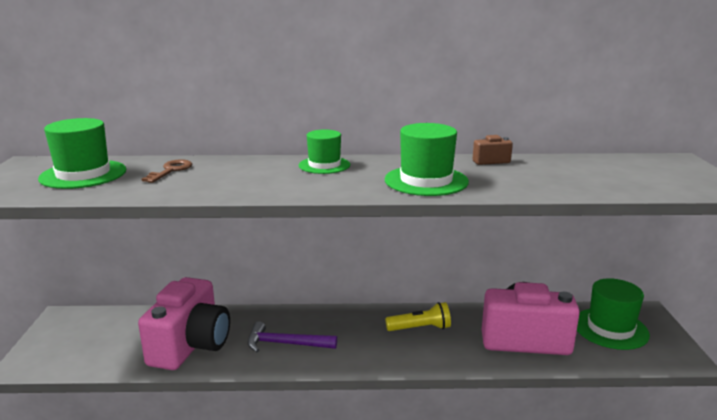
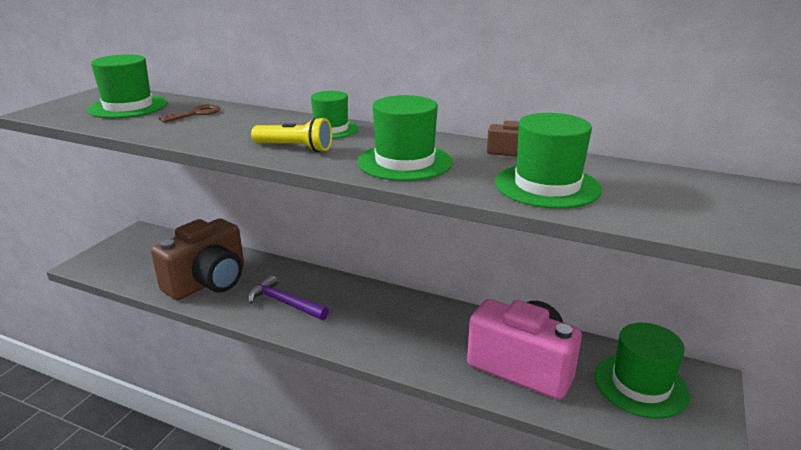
camera: 25 degrees right, 5 degrees up
pink camera [138,277,230,370] -> brown camera [151,219,244,300]
yellow flashlight [385,302,451,331] -> yellow flashlight moved to [251,117,332,152]
none -> green hat [495,113,602,209]

